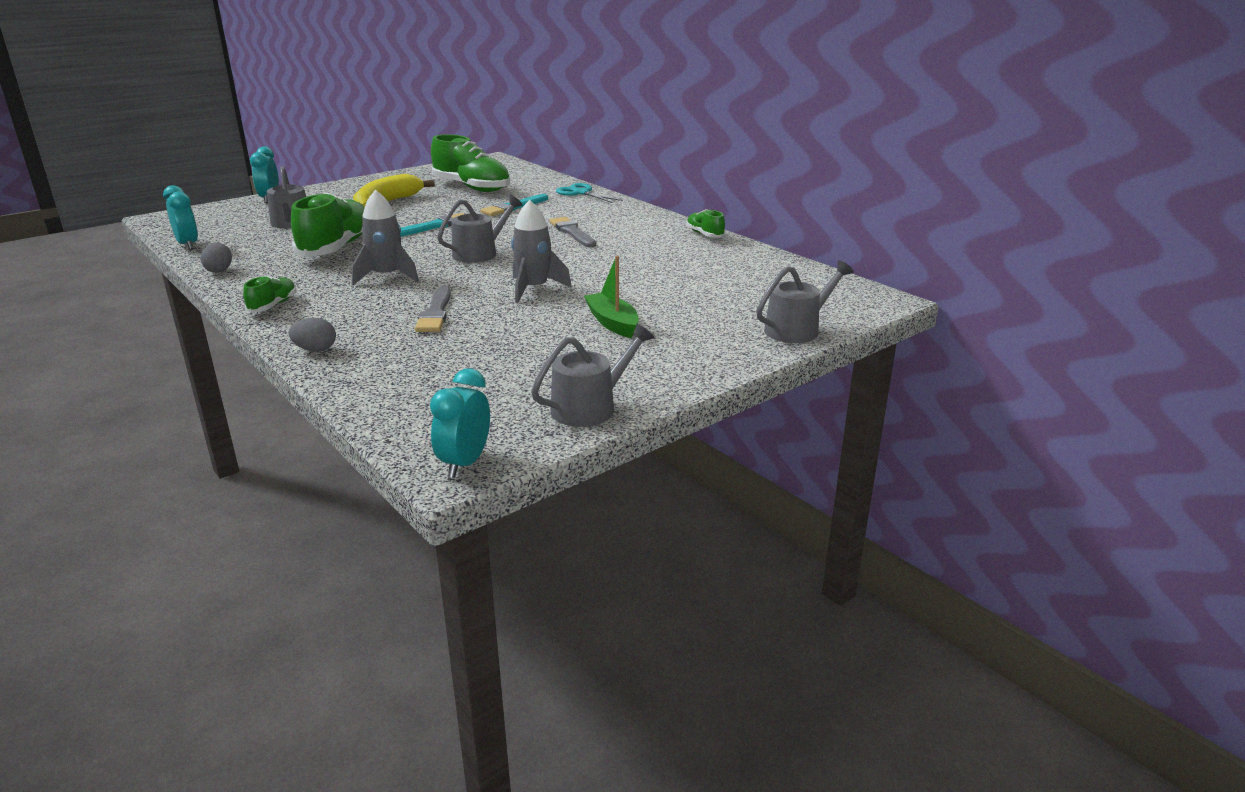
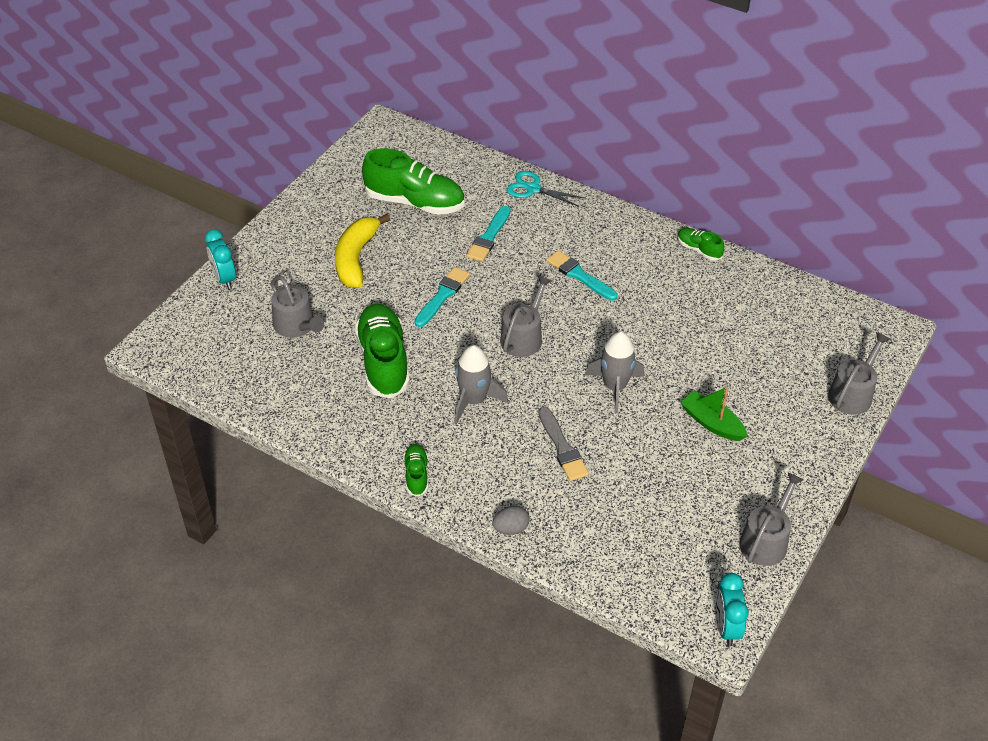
camera: 20 degrees left, 20 degrees up
turquoise clock [163,185,198,250] -> none
grey egg [200,243,232,273] -> none
grey brush [549,217,596,248] -> turquoise brush [546,250,617,301]

